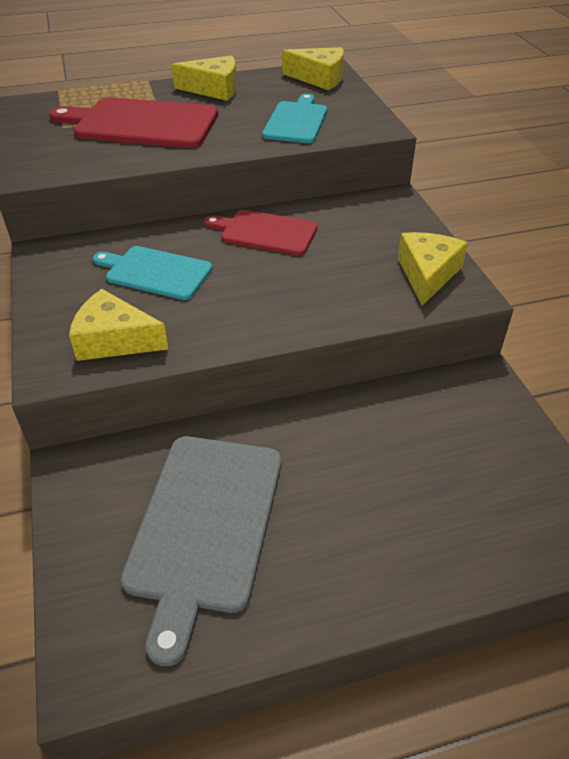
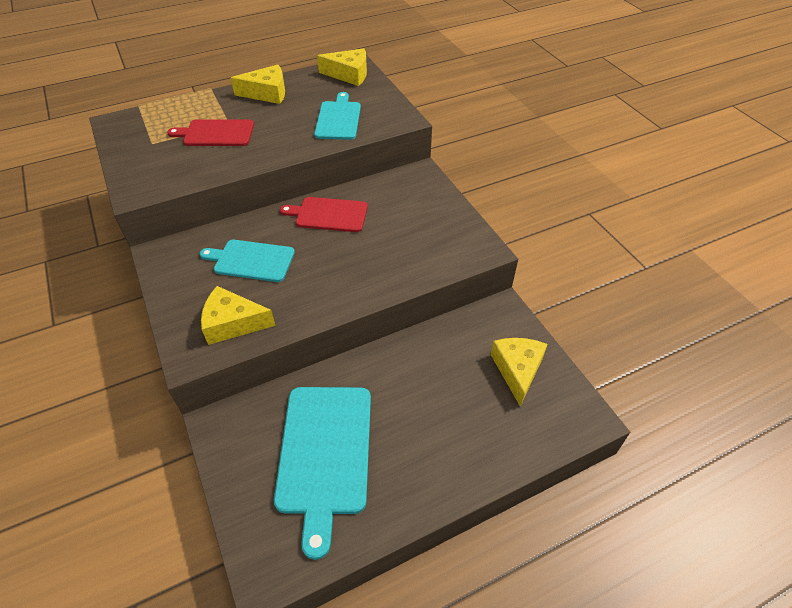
camera: 10 degrees left, 5 degrees up
red cutting board [49,97,218,148] -> red cutting board [167,119,254,146], size x0.63
grey cutting board [121,436,282,666] -> turquoise cutting board [274,387,371,560]
yellow cheese [398,232,468,306] -> yellow cheese moved to [490,338,548,406]

